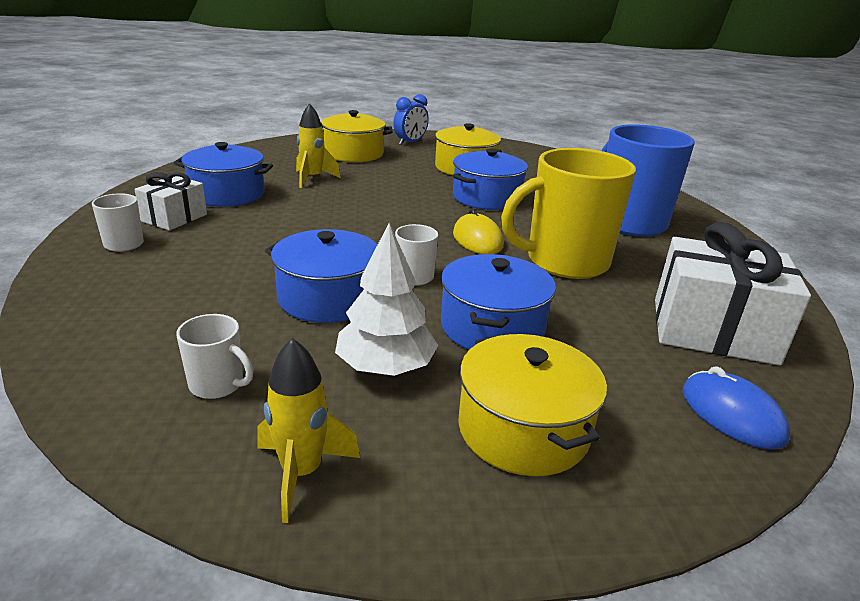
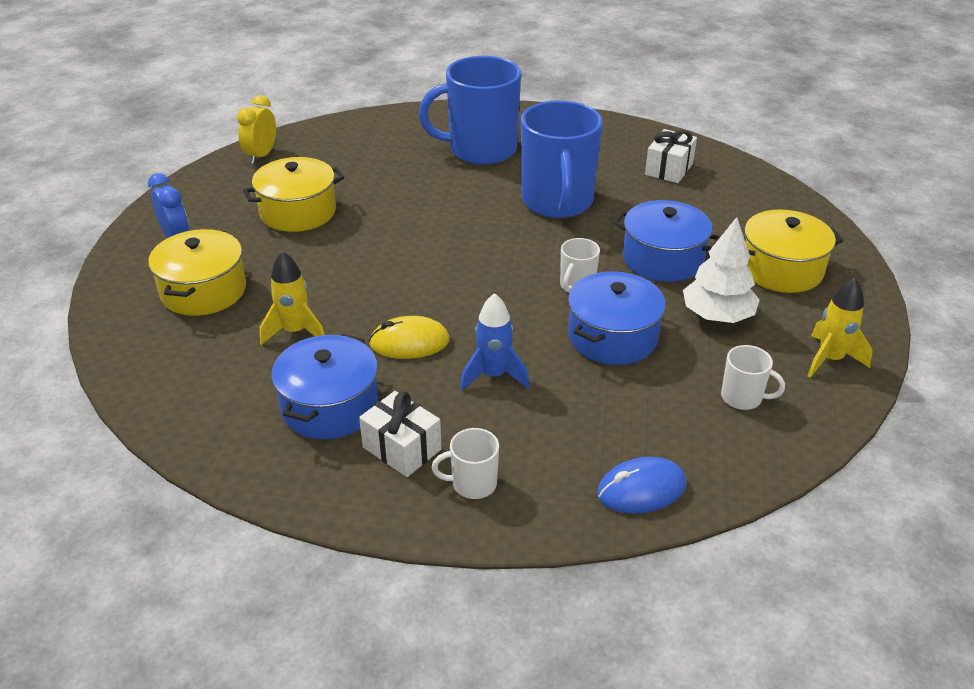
camera: 75 degrees left, 10 degrees up
white mug [176,314,253,399] -> white mug turned 75 degrees clockwise [721,345,785,410]
blue pot [453,148,528,210] -> none
yellow mouse [453,209,504,254] -> yellow mouse moved to [369,316,450,359]
yellow mug [501,148,636,279] -> blue mug [521,100,603,218]
white gift [655,222,811,366] -> white gift [645,129,697,183], size x0.57
blue mouse [683,366,790,450] -> blue mouse moved to [597,457,687,514]
none -> yellow clock [237,95,276,164]
none -> blue rocket [460,293,530,391]

